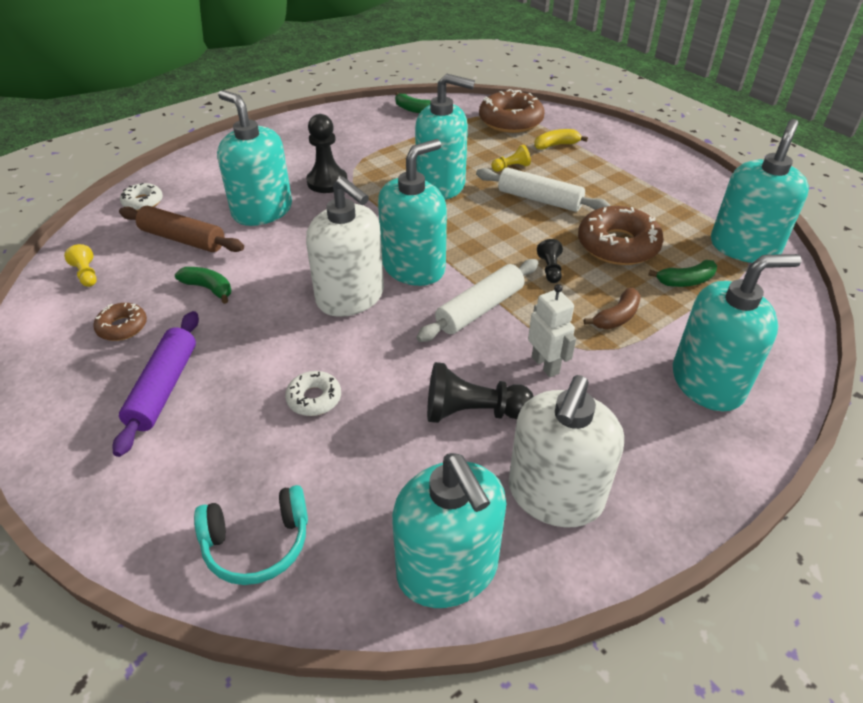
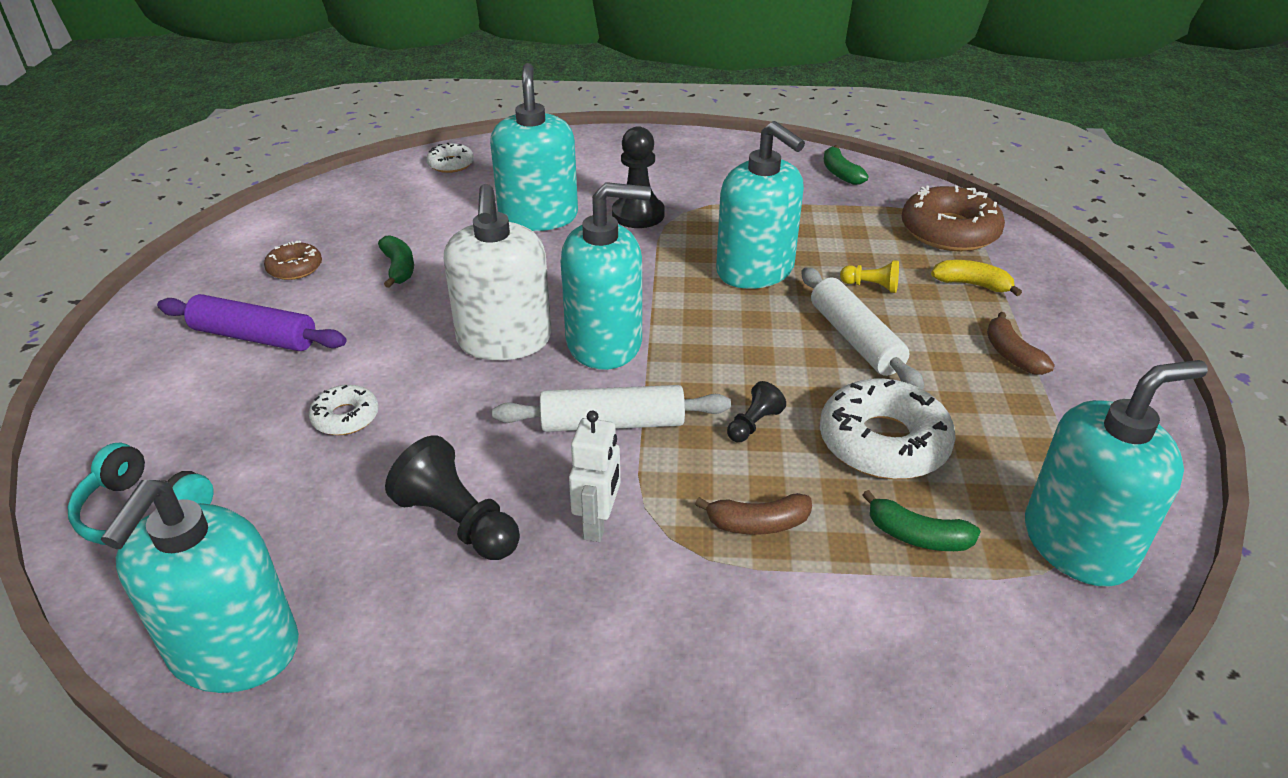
camera: 40 degrees right, 5 degrees down
yellow pawn [64,244,97,287] -> none
purple rolling pin [112,311,199,457] -> purple rolling pin turned 60 degrees clockwise [157,294,346,351]
brown rolling pin [119,206,244,252] -> none
white soap dispenser [509,375,624,527] -> none
brown donut [578,206,664,265] -> white donut [820,378,956,479]
turquoise soap dispenser [673,254,802,411] -> none
none -> brown banana [987,312,1055,375]

